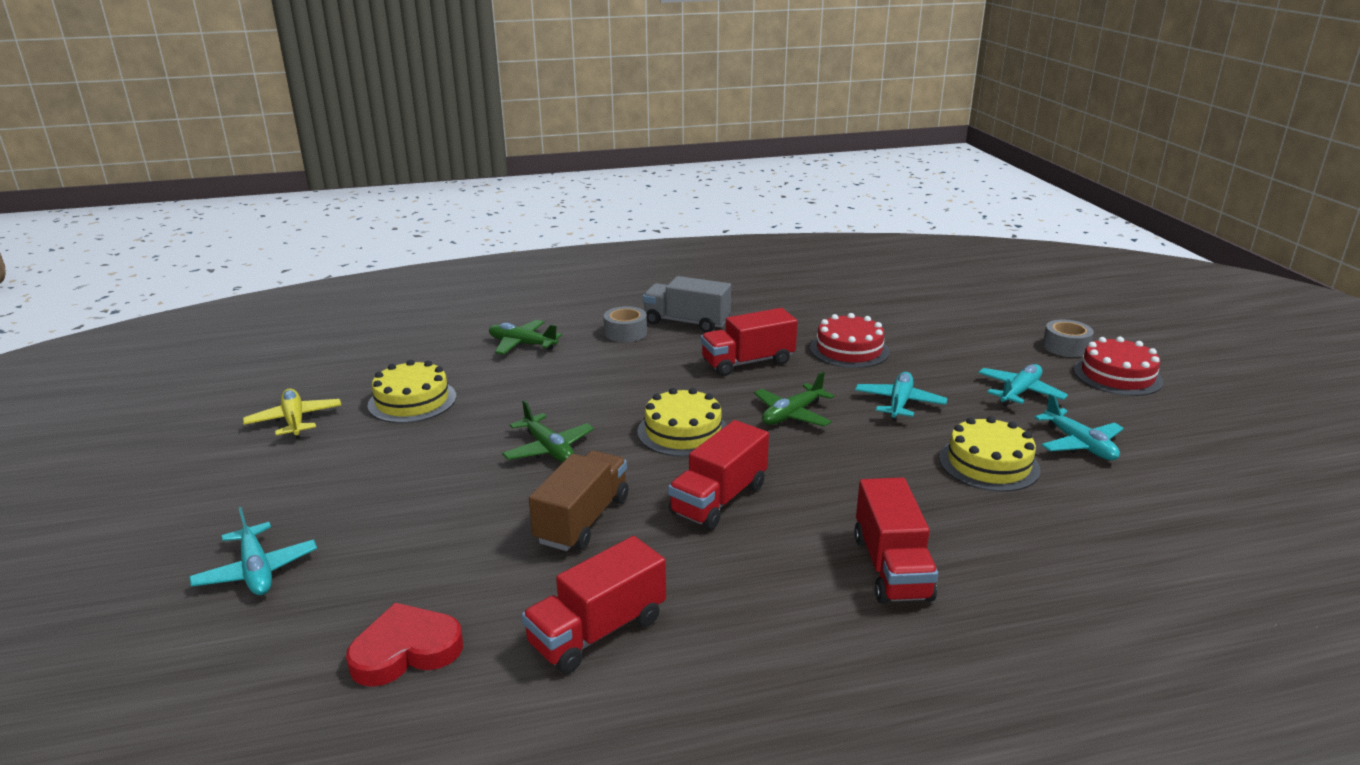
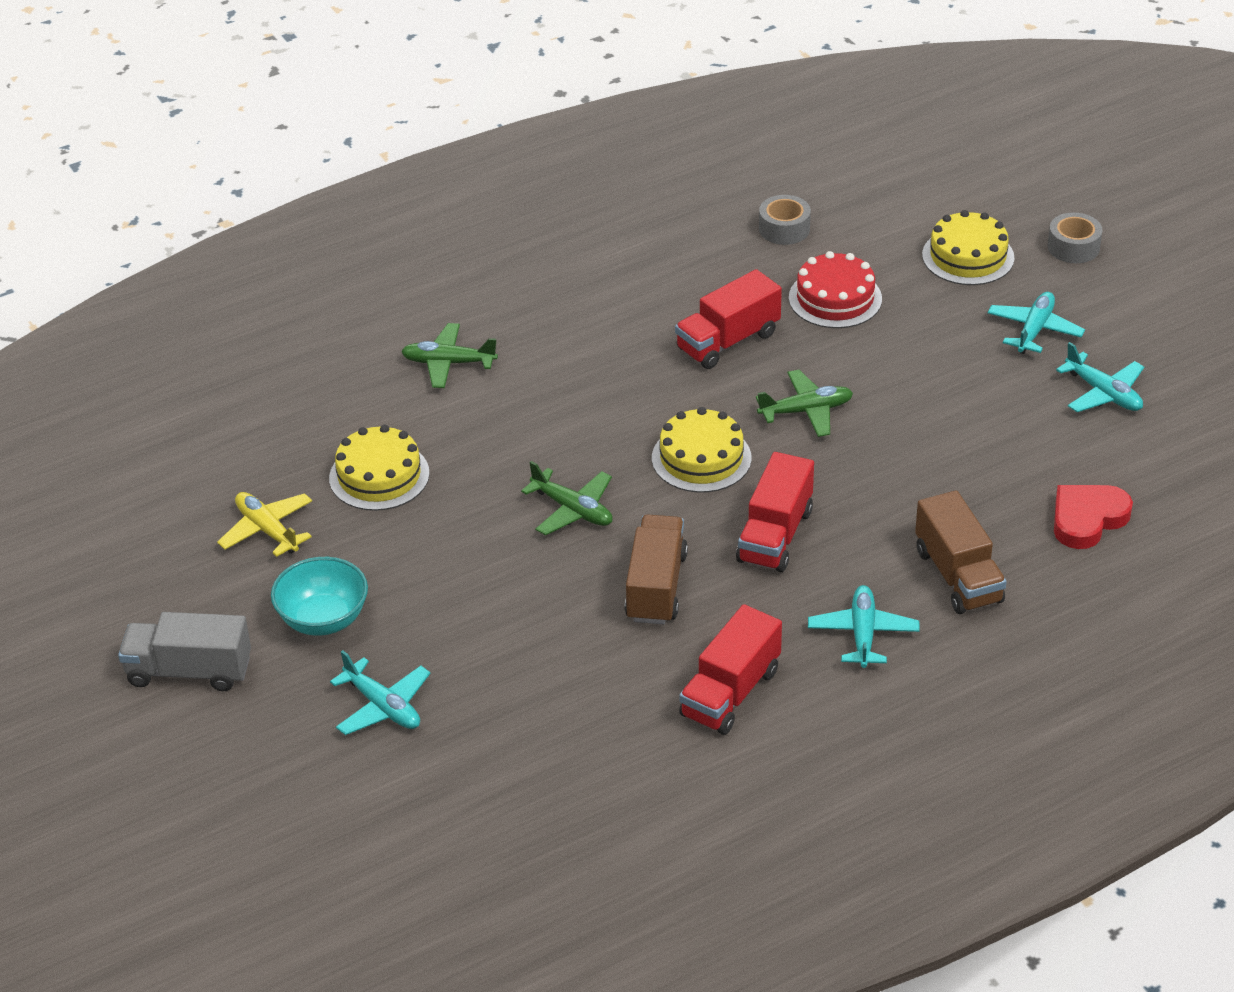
camera: 15 degrees left, 15 degrees up
red heart [346,603,463,687] -> red heart moved to [1054,485,1133,549]
grey tape [604,306,647,342] -> grey tape moved to [759,195,811,245]
grey truck [643,276,731,332] -> grey truck moved to [118,612,251,691]
green plane [754,372,834,427] -> green plane turned 135 degrees counterclockwise [756,370,853,437]
red truck [854,477,938,604] -> brown truck [915,490,1007,614]
turquoise plane [855,372,948,421] -> turquoise plane moved to [808,585,920,668]
yellow cake [939,416,1040,492] -> yellow cake moved to [922,210,1014,285]
red cake [1074,337,1163,396] -> none
none -> turquoise bowl [271,557,368,636]

